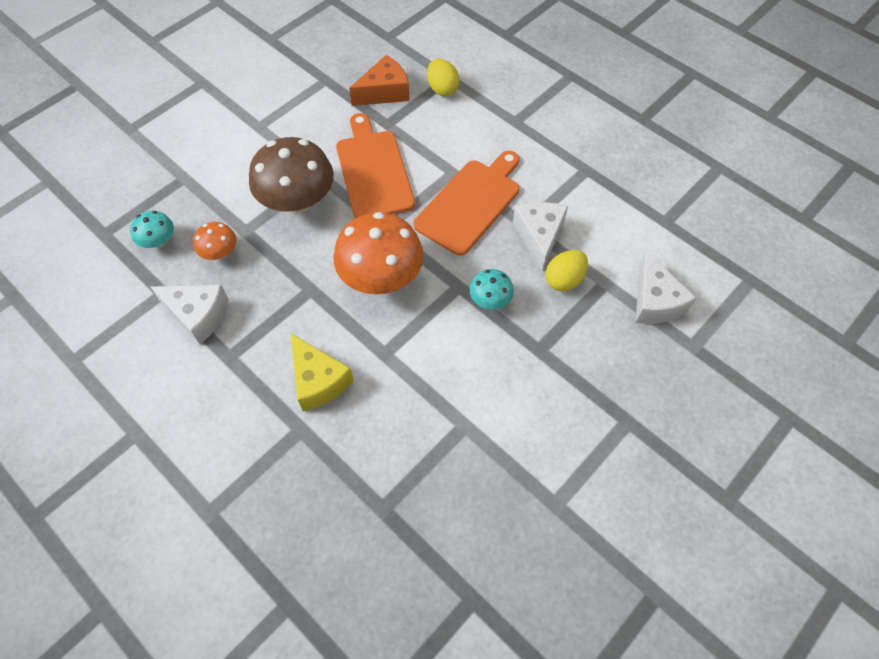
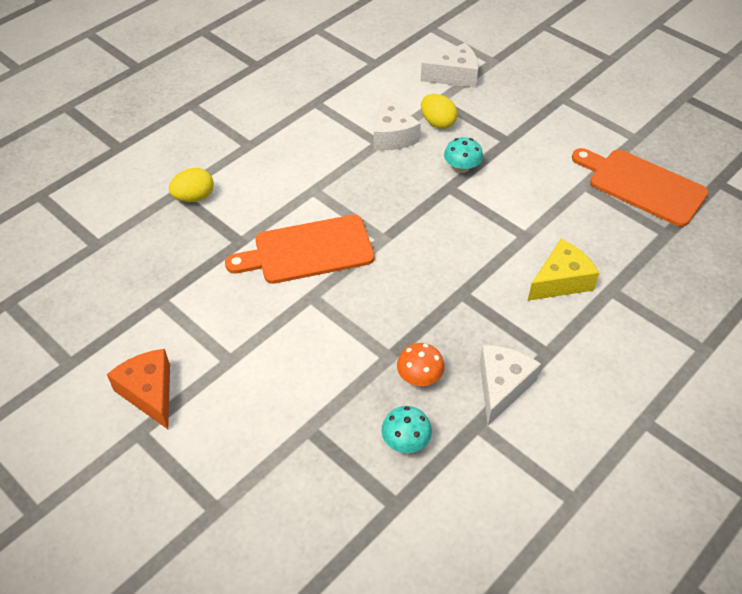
camera: 90 degrees left, 10 degrees down
brown mushroom [249,137,334,213] -> none
orange mushroom [333,212,424,295] -> none
orange cheese [349,55,410,106] -> orange cheese moved to [107,349,170,429]
orange cutting board [414,151,520,256] -> orange cutting board moved to [572,148,708,227]
white cheese [513,202,568,271] -> white cheese turned 105 degrees counterclockwise [374,94,421,151]

